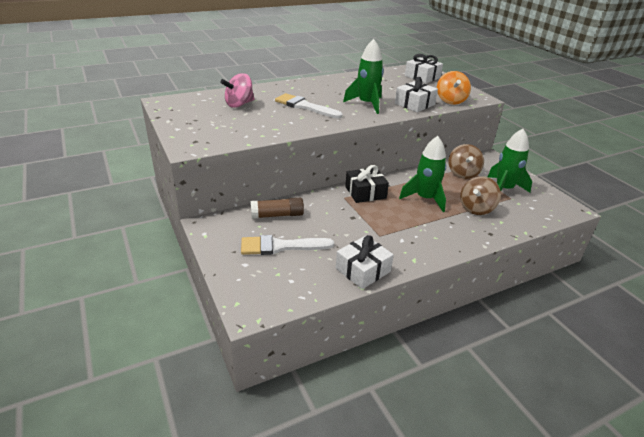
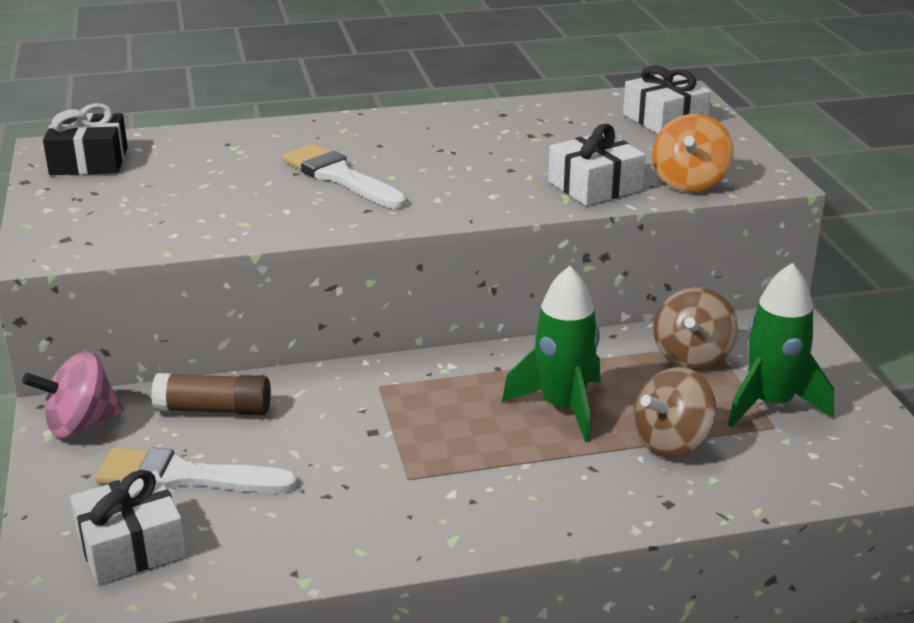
camera: 15 degrees right, 5 degrees down
pink spinning top [220,73,254,108] -> pink spinning top moved to [22,351,124,438]
white gift [336,235,394,289] -> white gift moved to [70,470,186,584]
green rocket [343,39,384,114] -> none
black gift [345,165,389,203] -> black gift moved to [43,103,128,175]

